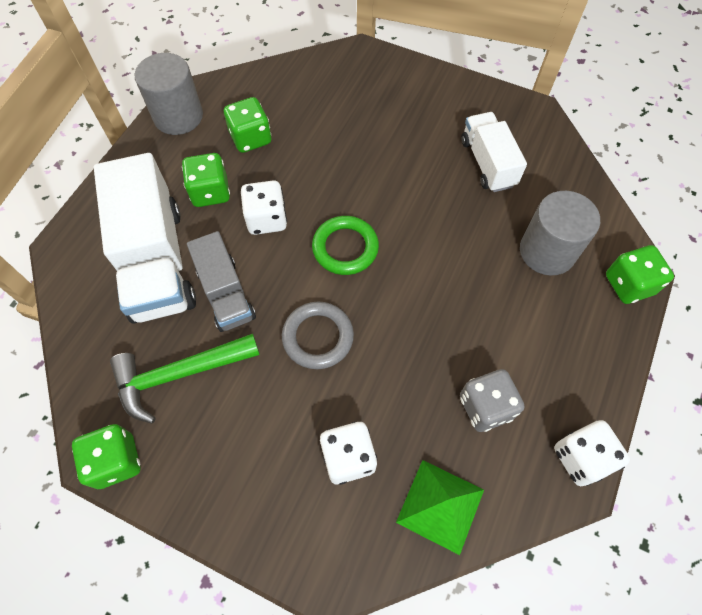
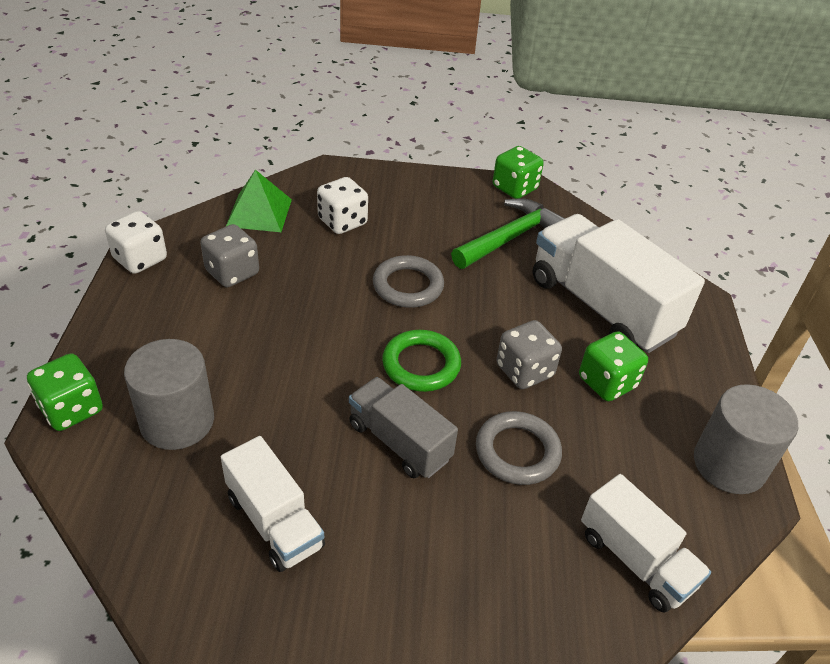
camera: 155 degrees right, 20 degrees down
grey truck [187,231,256,332] -> grey truck moved to [349,377,458,478]
green dice [224,97,271,153] -> none
white dice [241,180,287,235] -> grey dice [496,320,562,389]
none -> grey ring [476,411,562,485]
none -> white truck [581,474,711,612]

